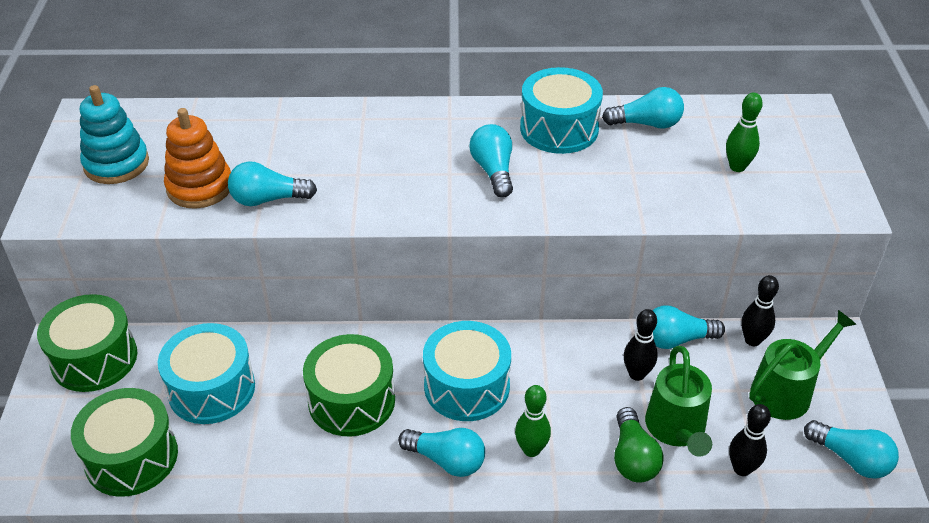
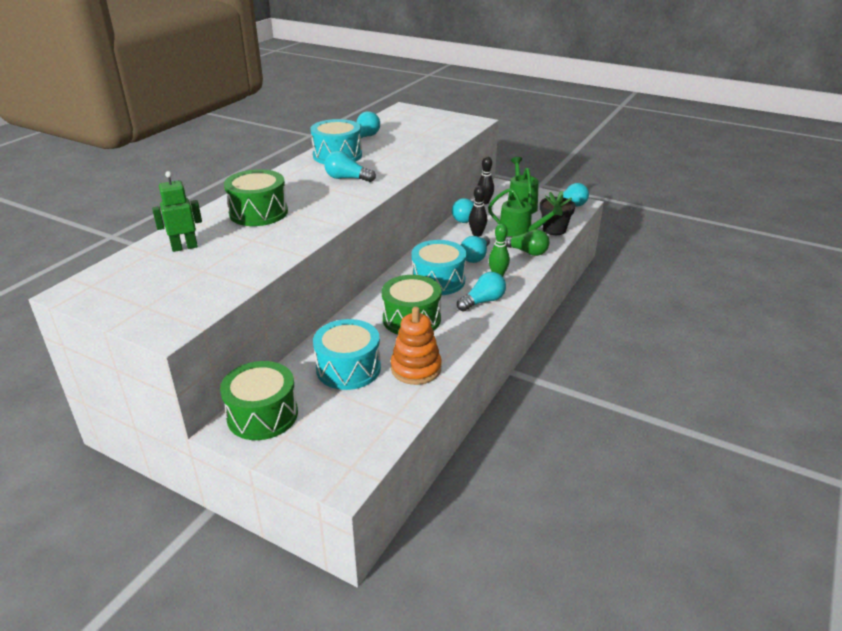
camera: 60 degrees left, 10 degrees down
green drum [71,388,178,497] -> green drum moved to [224,169,288,226]
turquoise stacking toy [80,85,149,184] -> none
orange stacking toy [164,108,231,209] -> orange stacking toy moved to [391,307,442,385]
turquoise light bulb [228,161,317,206] -> turquoise light bulb moved to [461,235,490,263]
green bowling pin [726,92,763,172] -> none
black bowling pin [729,404,771,476] -> black flower pot [540,191,575,235]
none -> green robot [152,171,202,252]

